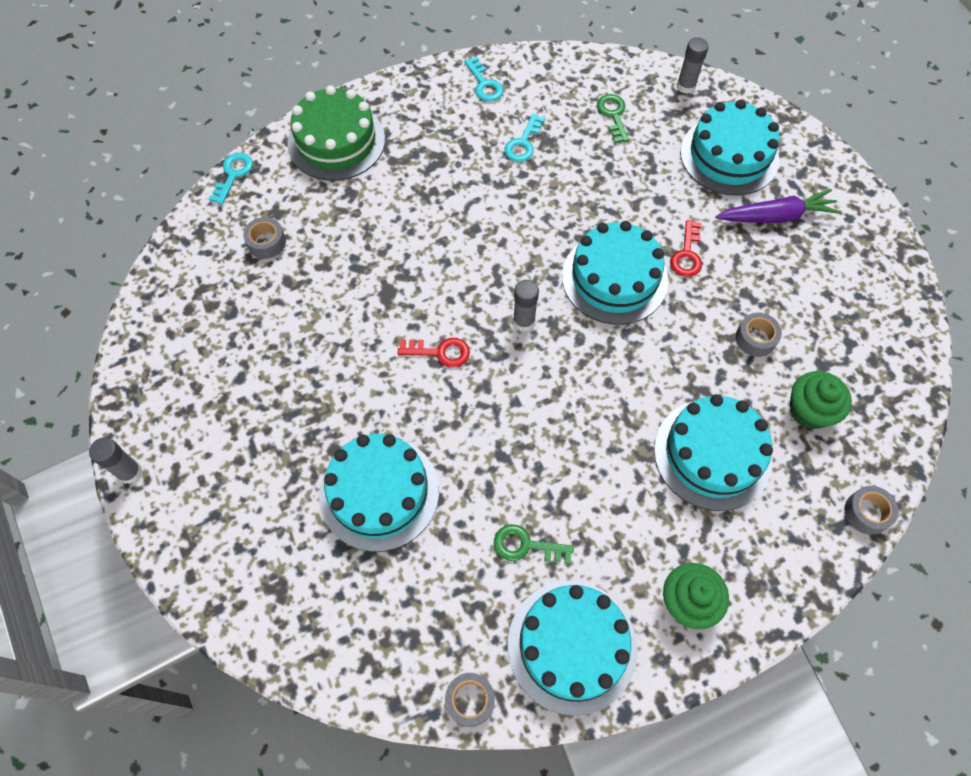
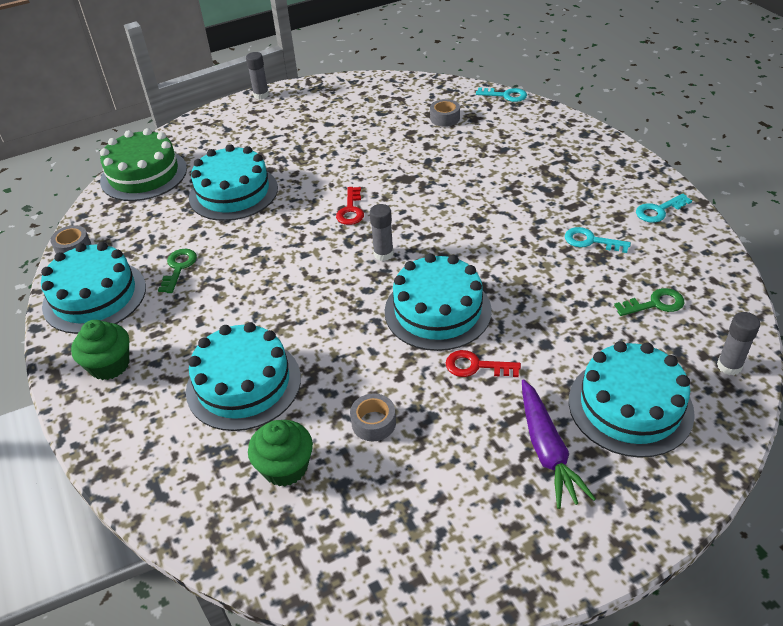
camera: 90 degrees right, 20 degrees down
green cake [287,85,385,181] -> green cake moved to [100,128,187,201]
grey tape [844,486,899,535] -> none

